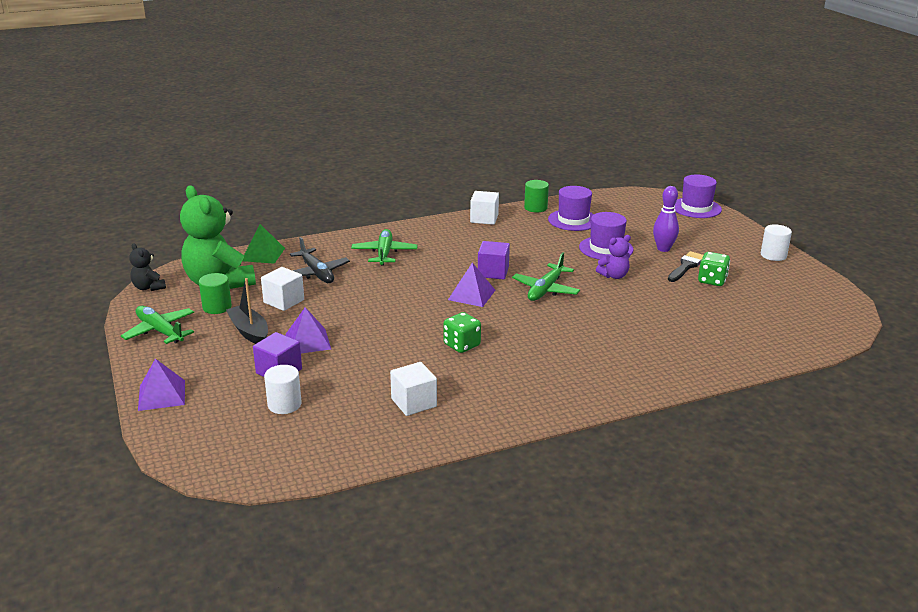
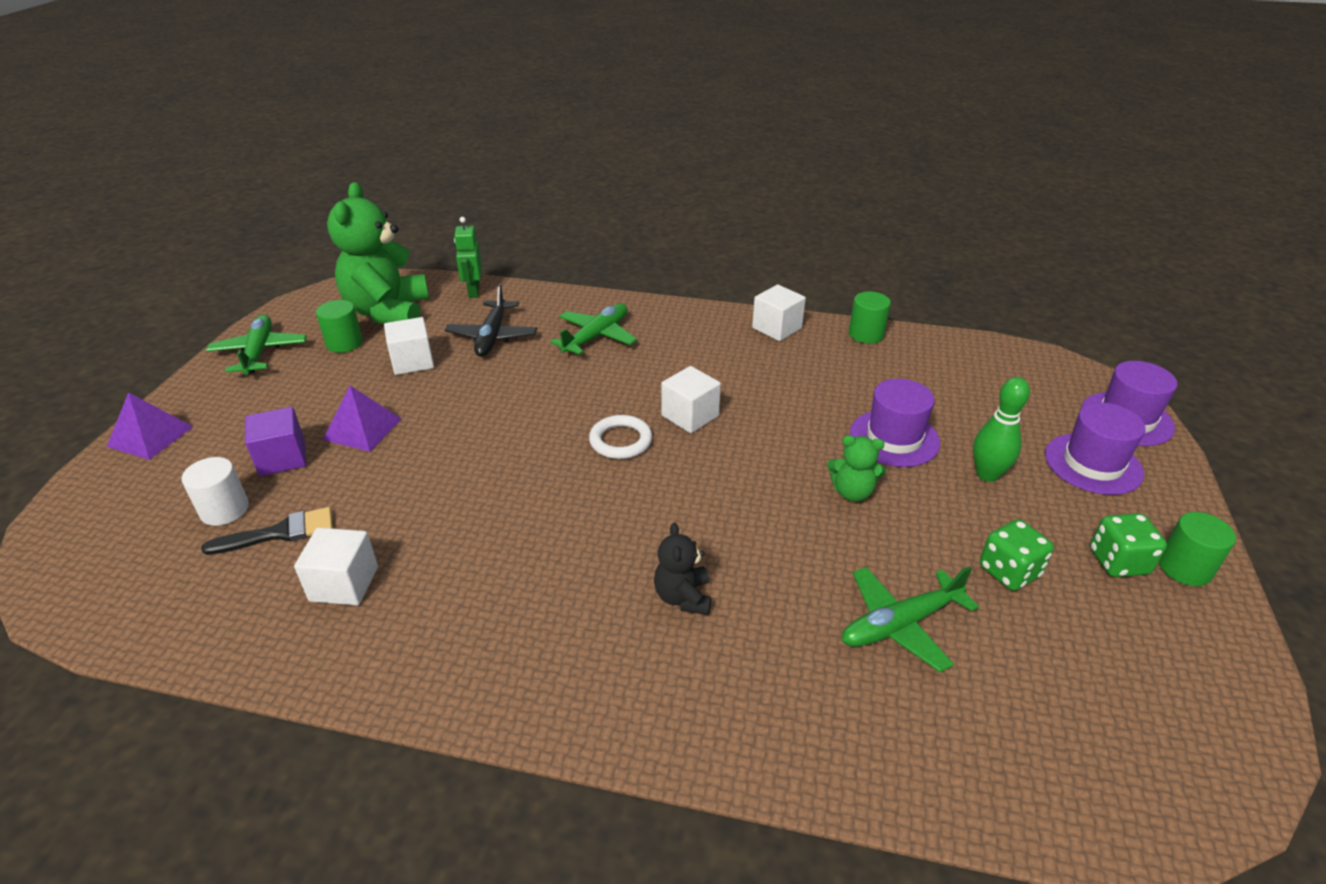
camera: 35 degrees right, 10 degrees up
black teddy bear [129,243,166,291] -> black teddy bear moved to [654,523,711,615]
black boat [226,278,268,344] -> none
green pyramid [243,224,285,264] -> green robot [454,217,482,298]
green dice [443,312,481,353] -> green dice moved to [1090,513,1167,577]
purple pyramid [448,263,496,307] -> white ring [589,415,652,459]
purple cube [478,241,510,280] -> white cube [661,366,721,433]
green plane [512,252,580,301] -> green plane moved to [842,566,979,672]
purple hat [548,186,594,231] -> purple hat moved to [1045,402,1146,495]
purple teddy bear [596,235,631,279] -> green teddy bear [827,435,886,502]
purple bowling pin [653,186,679,252] -> green bowling pin [973,377,1030,482]
black brush [668,251,704,282] -> black brush moved to [201,507,333,555]
white cylinder [761,224,792,261] -> green cylinder [1159,512,1236,586]

